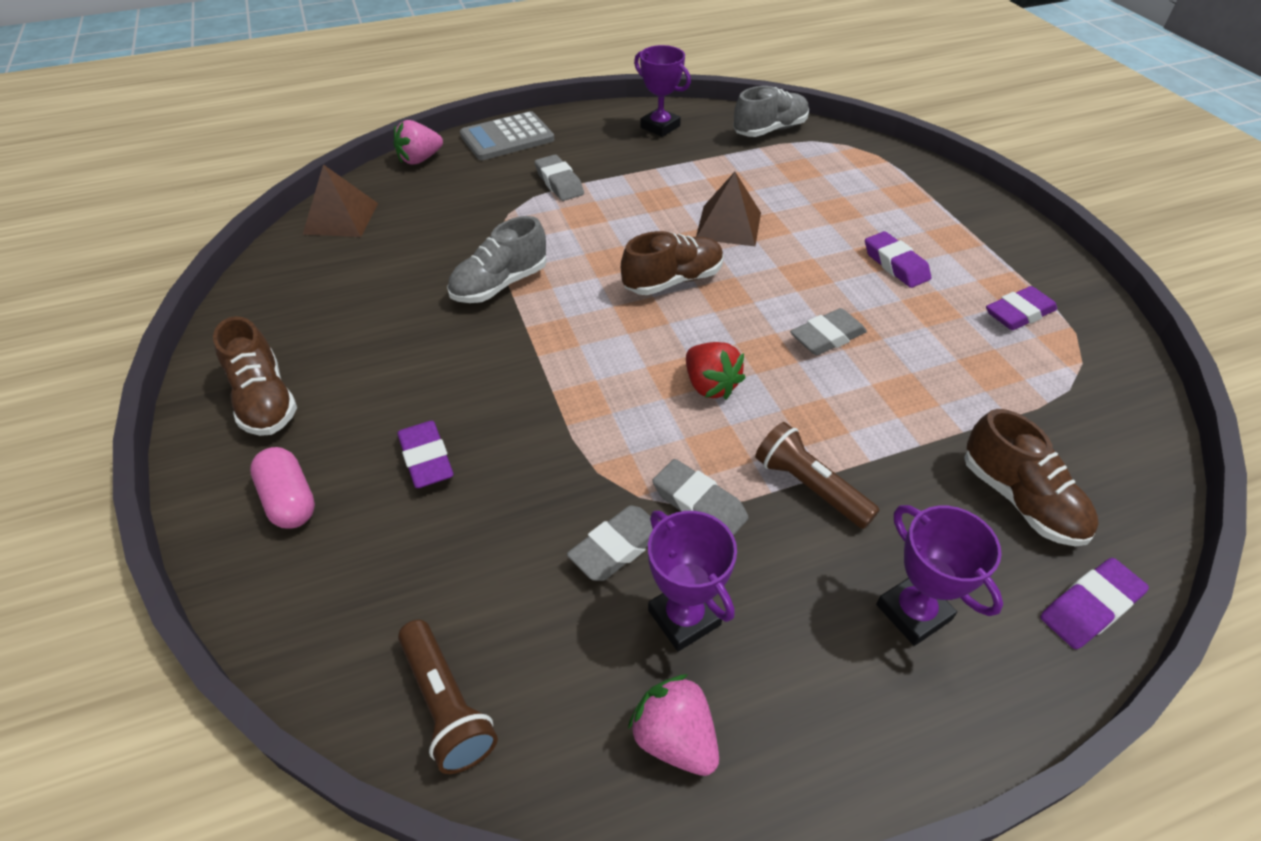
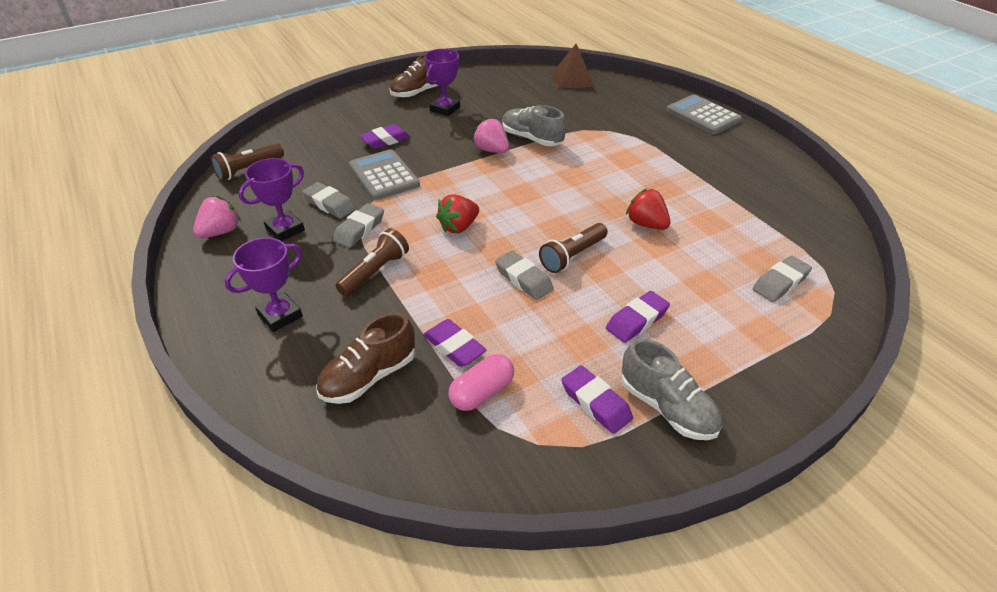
camera: 80 degrees right, 5 degrees down
pink capsule [250,447,315,529] -> pink capsule moved to [448,354,514,411]
pink strawberry [393,120,443,165] -> pink strawberry moved to [472,118,509,153]
grey eraser [534,155,584,201] -> grey eraser moved to [753,256,812,302]
brown shoe [621,231,724,295] -> none
purple trophy [634,45,691,137] -> purple trophy moved to [425,49,460,116]
brown pyramid [696,172,761,246] -> red strawberry [626,189,671,230]
grey shoe [733,86,809,137] -> grey shoe moved to [621,339,722,440]
purple eraser [1040,558,1149,649] -> purple eraser moved to [423,319,487,367]
none -> grey calculator [349,149,420,200]
none -> brown flashlight [539,223,608,273]

